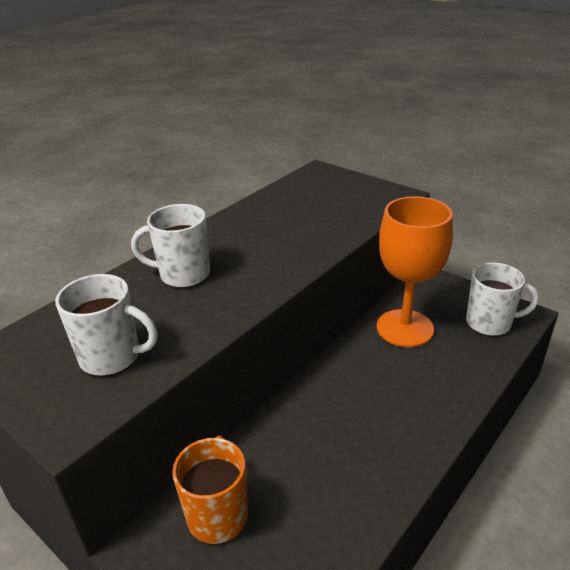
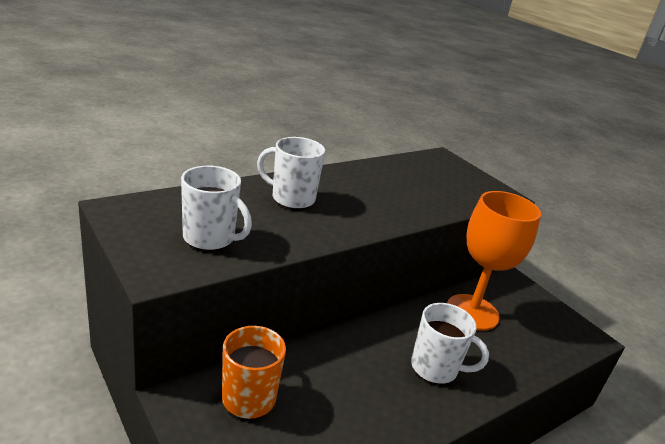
camera: 10 degrees right, 5 degrees down
white mug [466,263,539,336] -> white mug moved to [411,303,489,384]

